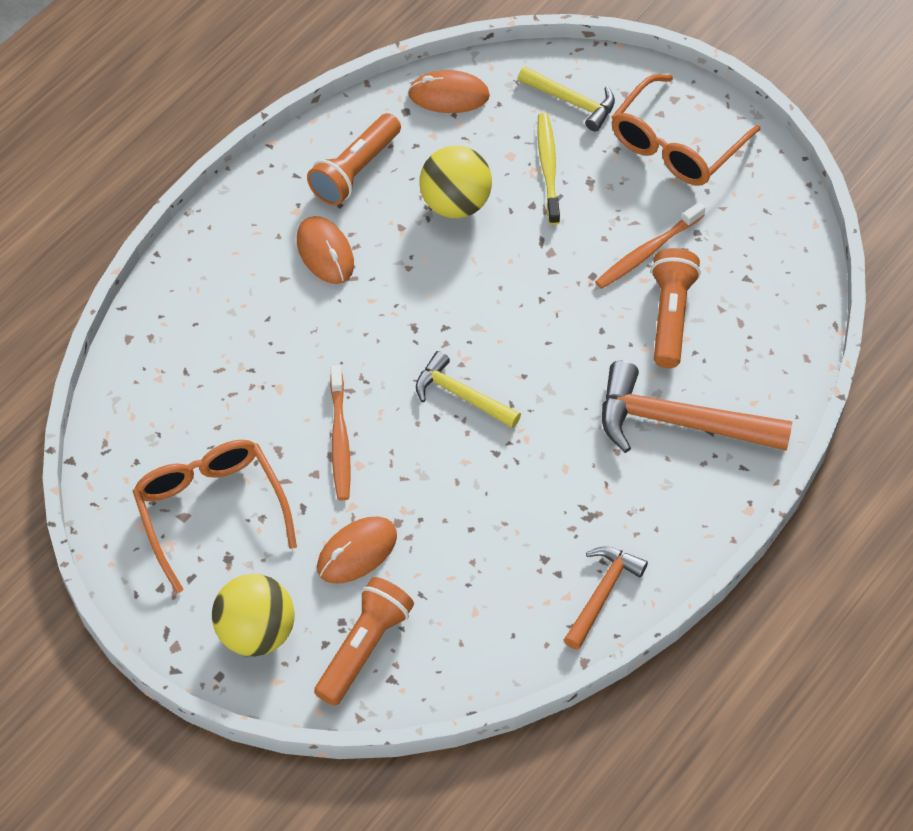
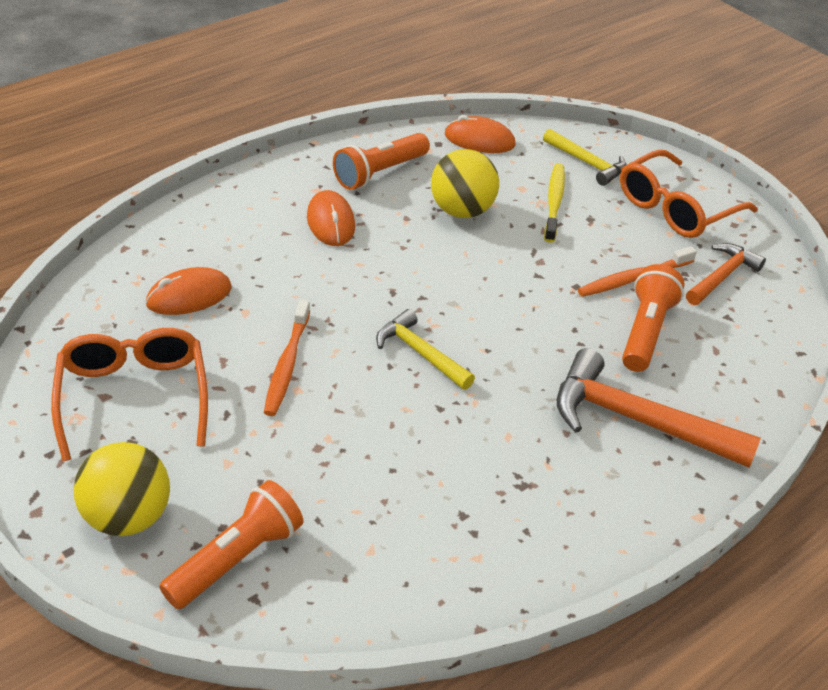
camera: 10 degrees right, 15 degrees down
orange mouse [317,517,397,584] -> orange mouse moved to [146,267,232,315]
orange hammer [564,546,648,650] -> orange hammer moved to [686,243,766,305]

